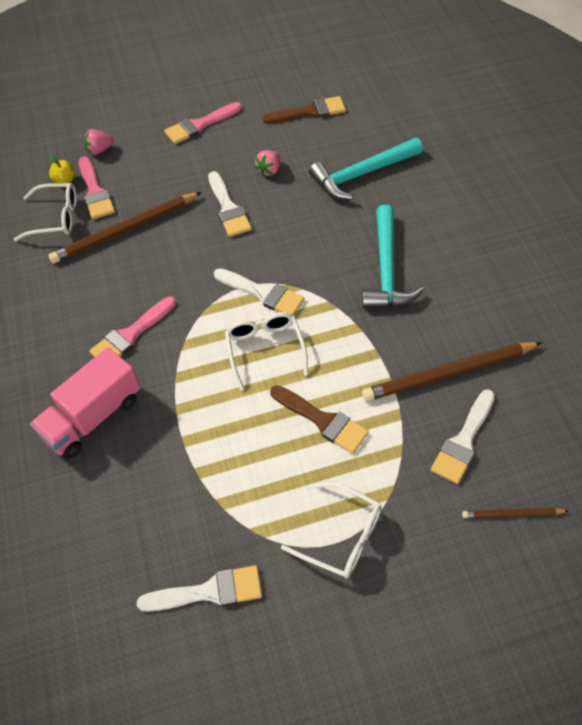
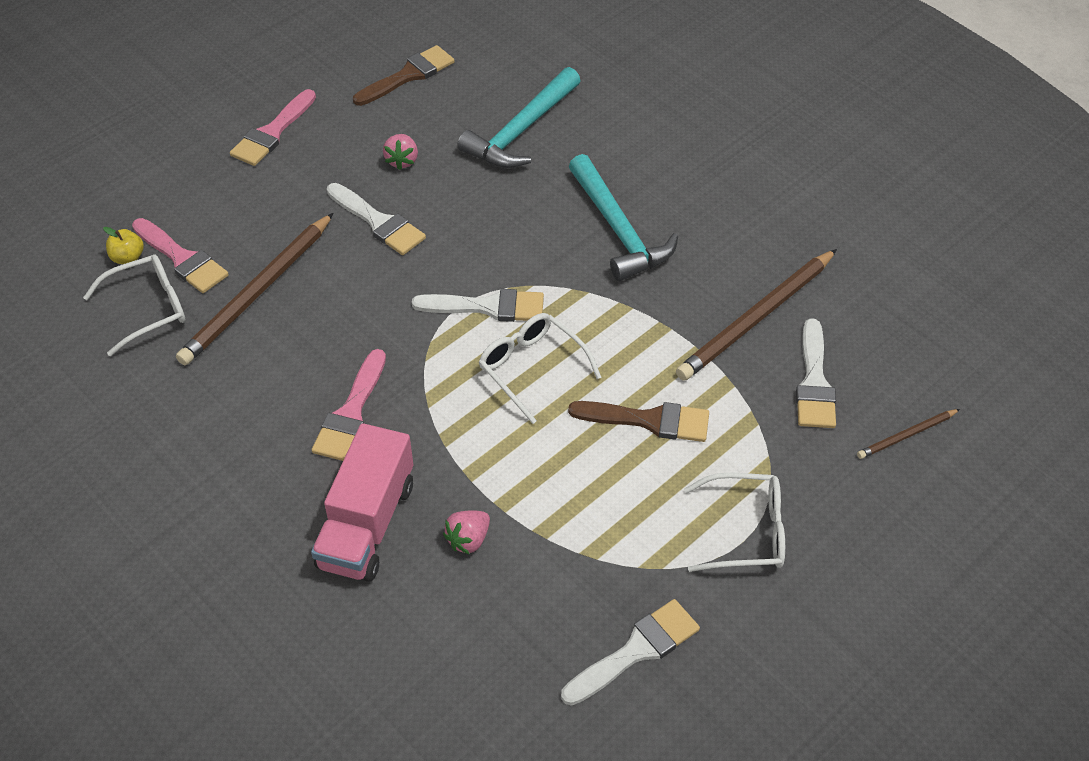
camera: 30 degrees left, 5 degrees down
pink strawberry [84,129,114,155] -> pink strawberry moved to [443,510,490,555]

